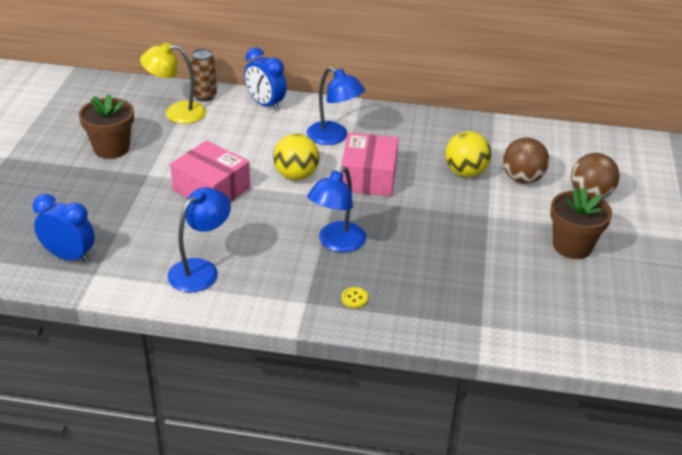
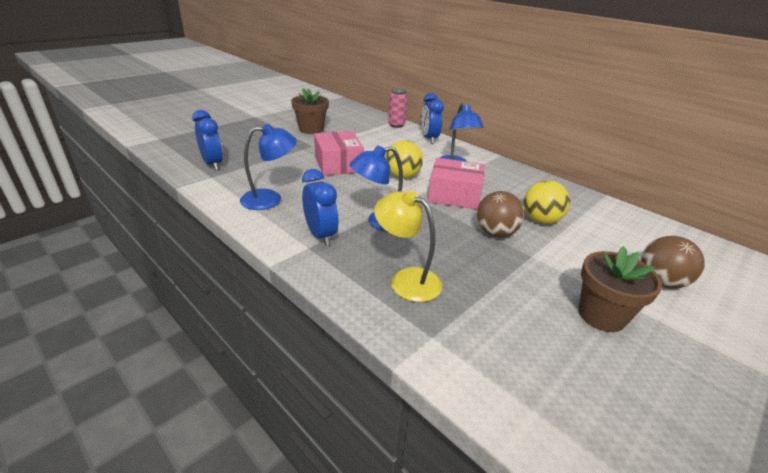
camera: 35 degrees right, 5 degrees down
yellow lamp [140,42,206,124] -> yellow lamp moved to [374,190,442,302]
brown can [190,48,217,102] -> pink can [388,89,407,128]
pink box [341,133,399,196] -> pink box turned 60 degrees clockwise [428,158,484,210]
yellow button [341,287,368,308] -> none
brown ball [503,138,550,184] -> brown ball moved to [477,191,524,237]
none -> blue clock [302,169,339,246]

